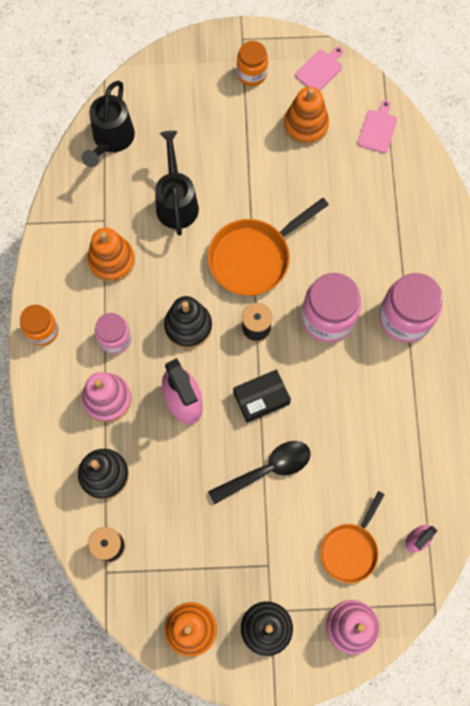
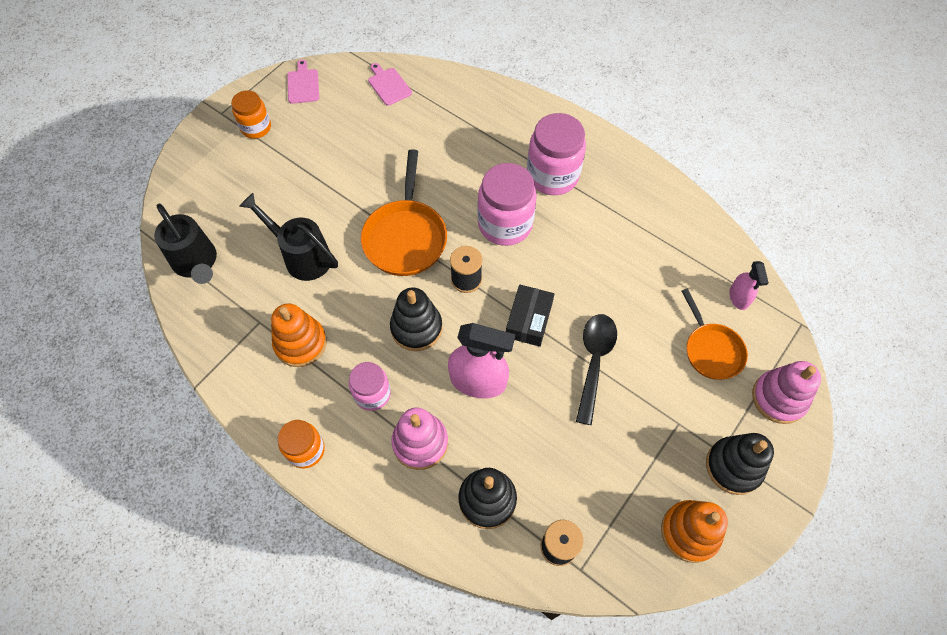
camera: 50 degrees left, 10 degrees down
orange stacking toy [284,87,329,145] -> none

